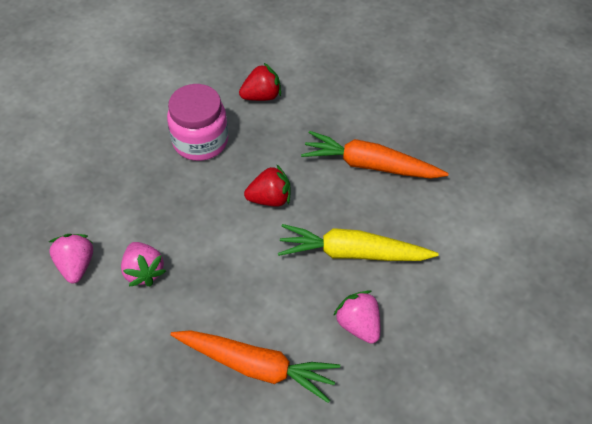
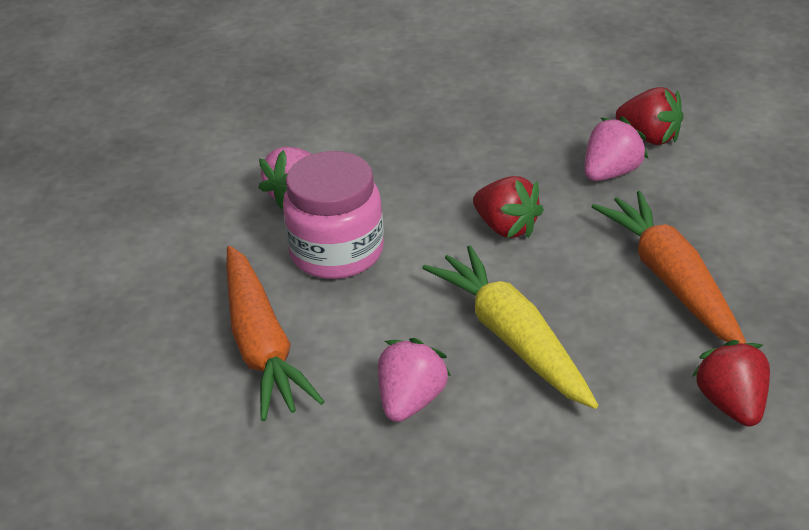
camera: 55 degrees right, 15 degrees down
pink strawberry [49,234,93,283] -> pink strawberry moved to [584,116,648,181]
pink jar [167,84,228,161] -> pink jar moved to [283,151,384,279]
none -> red strawberry [692,340,770,427]

